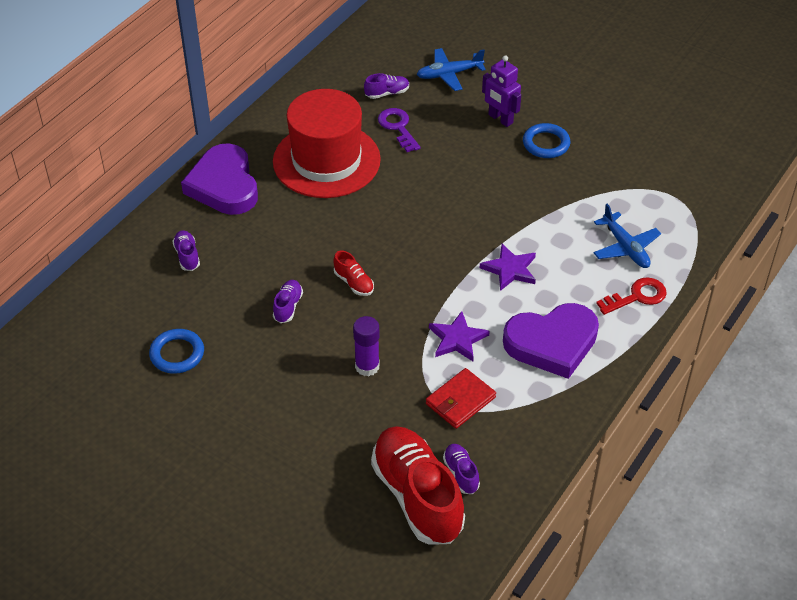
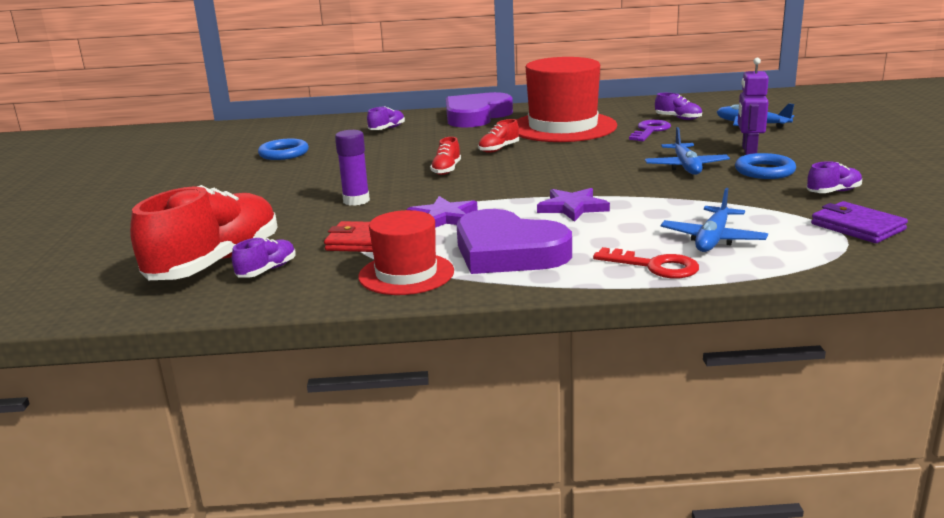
camera: 55 degrees right, 25 degrees down
purple shoe [273,280,303,323] -> purple shoe moved to [807,161,862,193]
none -> red hat [358,210,454,295]
none -> red shoe [478,119,519,153]
none -> blue plane [645,127,730,175]
none -> purple wallet [811,201,908,243]

